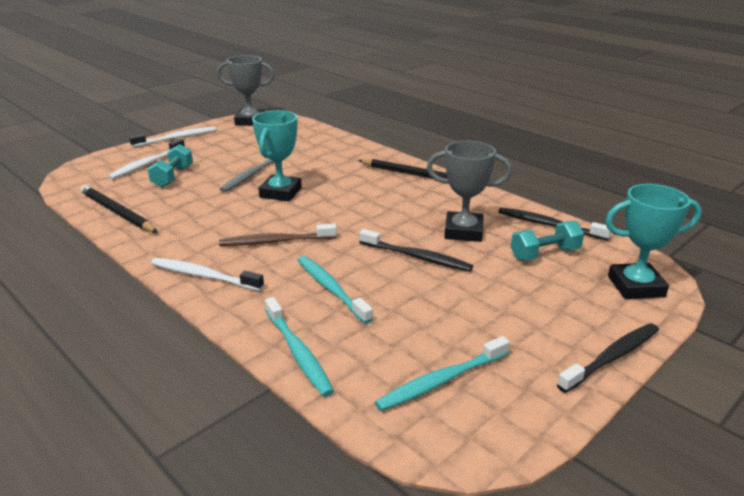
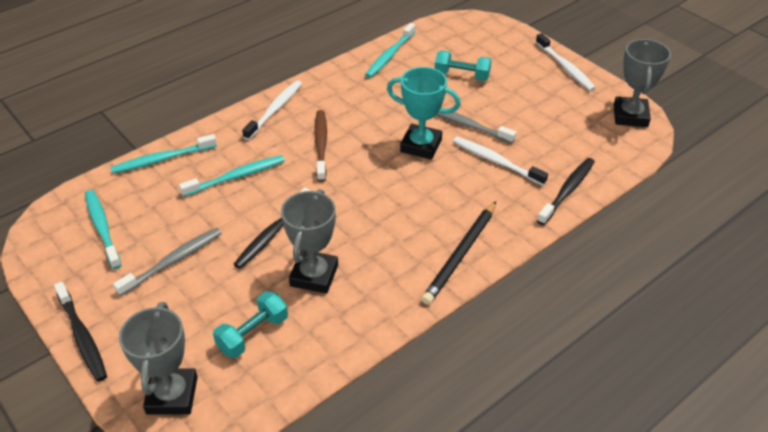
camera: 95 degrees right, 15 degrees up
black pencil [80,185,158,232] -> turquoise toothbrush [365,23,416,78]
white toothbrush [108,139,185,179] -> white toothbrush moved to [453,137,548,186]
black toothbrush [498,207,611,241] -> black toothbrush moved to [537,158,595,225]
turquoise dumbbell [511,221,584,261] -> turquoise dumbbell turned 60 degrees clockwise [213,291,288,358]
turquoise trophy [605,184,701,299] -> grey trophy [119,302,198,415]
none -> grey toothbrush [113,228,222,296]

